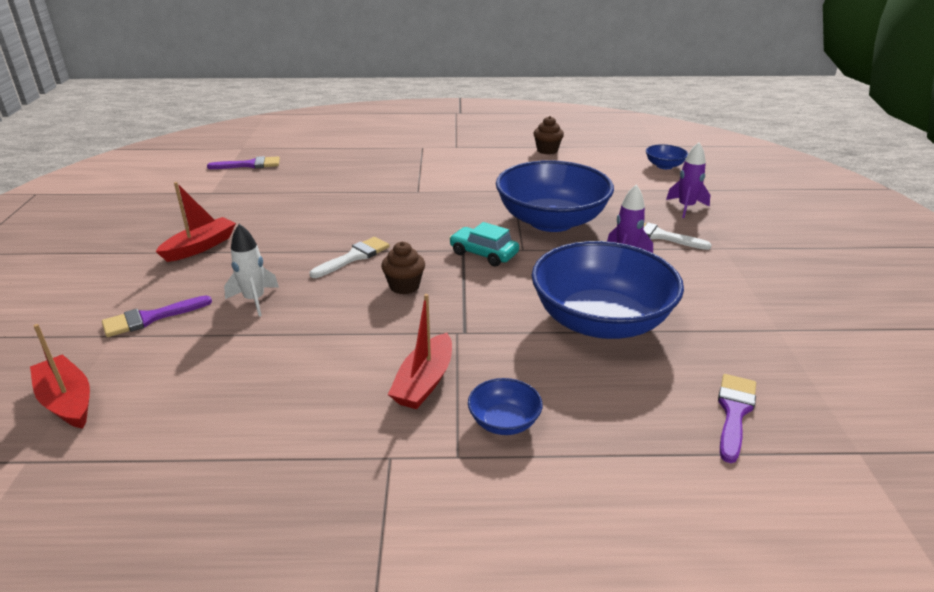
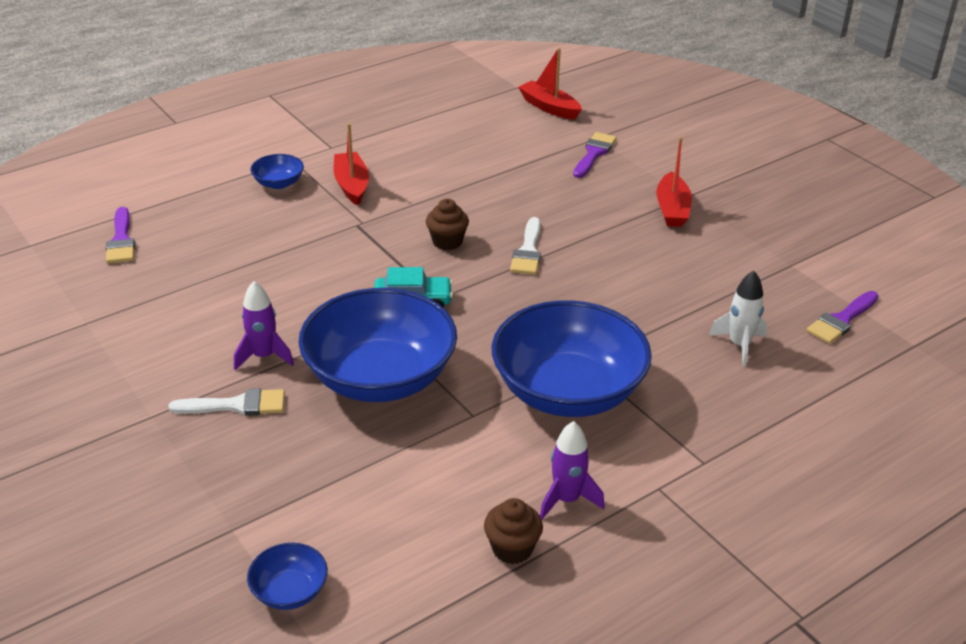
camera: 145 degrees right, 5 degrees up
red boat [30,324,90,429] -> red boat turned 150 degrees counterclockwise [518,48,582,120]
white rocket [224,224,279,316] -> white rocket moved to [709,271,767,367]
blue bowl [532,241,684,339] -> blue bowl moved to [491,300,652,417]
purple rocket [666,142,710,218] -> purple rocket moved to [540,421,605,520]

